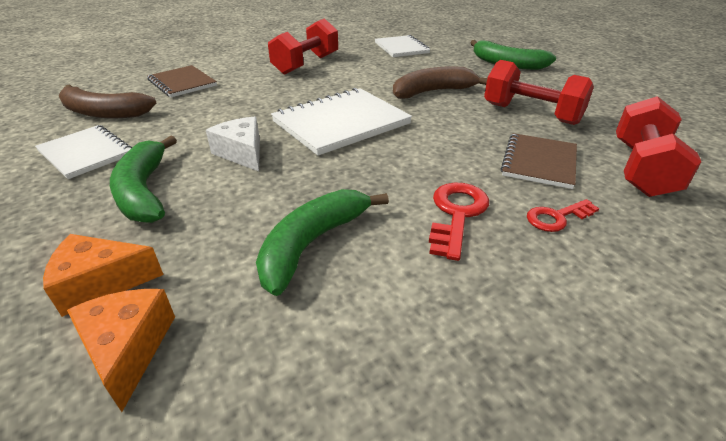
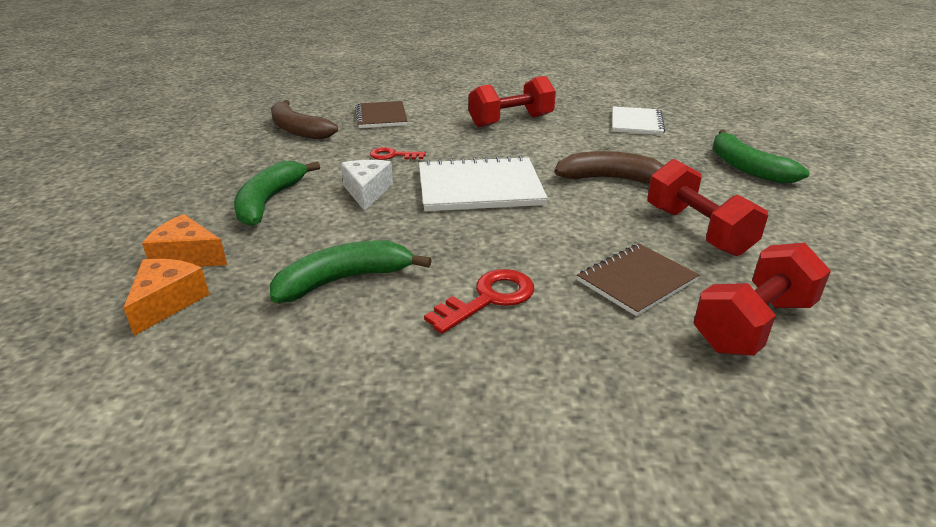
camera: 30 degrees right, 5 degrees down
white notebook [35,125,132,179] -> none
red key [527,199,600,232] -> red key moved to [370,147,426,160]

